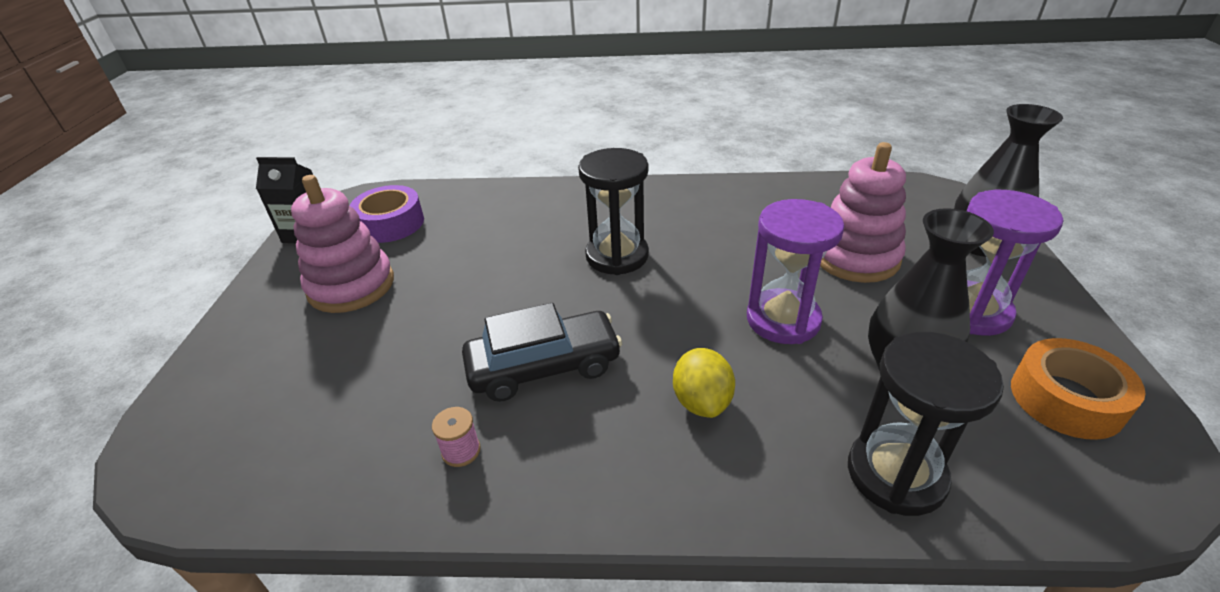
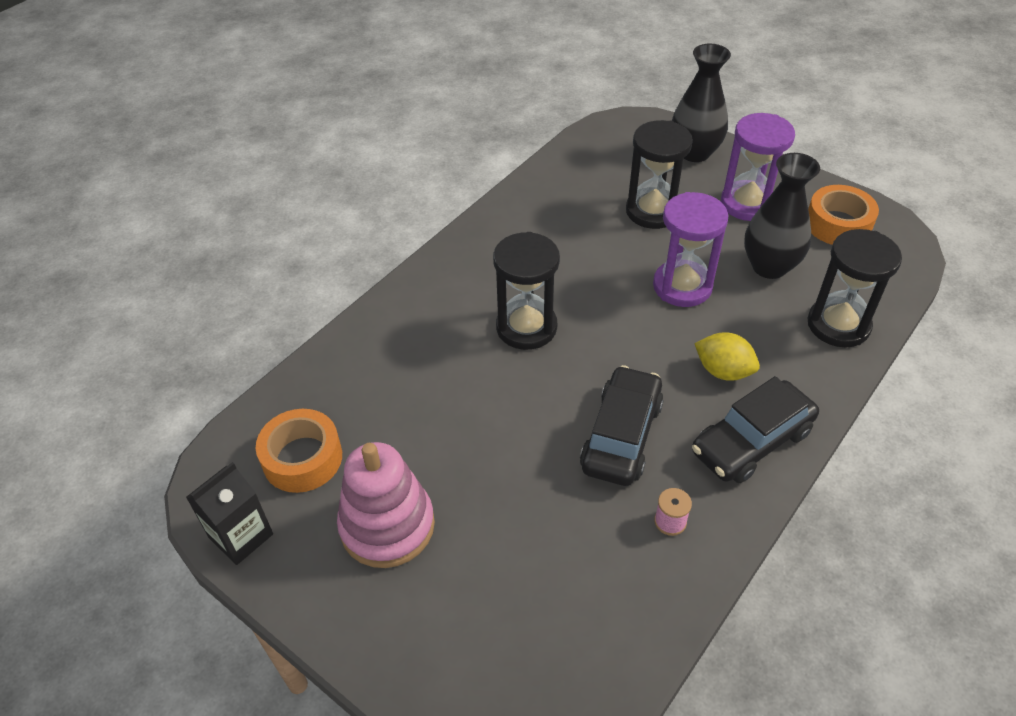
camera: 55 degrees left, 10 degrees up
purple tape [350,185,424,243] -> orange tape [256,409,342,493]
pink stacking toy [820,142,906,283] -> black hourglass [626,120,693,229]
none -> black car [692,376,819,483]

